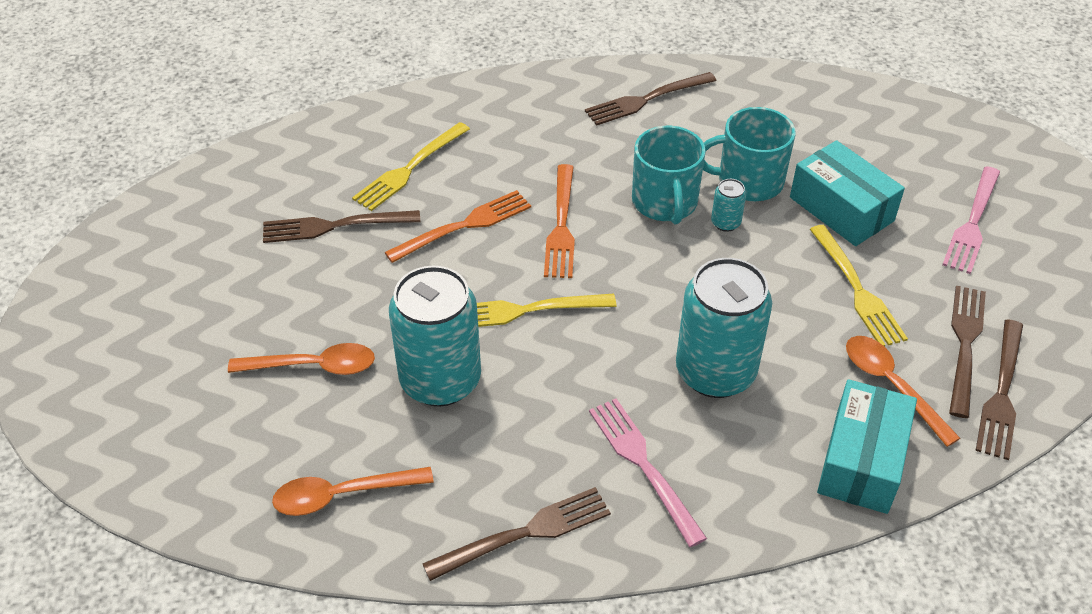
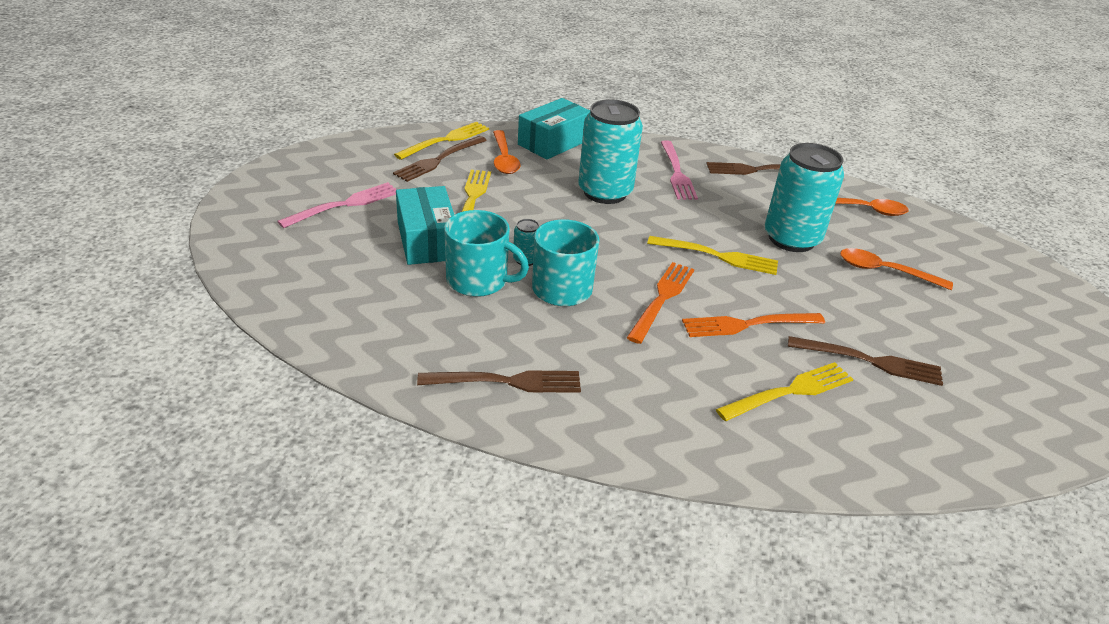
camera: 160 degrees left, 10 degrees down
brown fork [975,319,1023,460] -> yellow fork [394,122,489,160]

